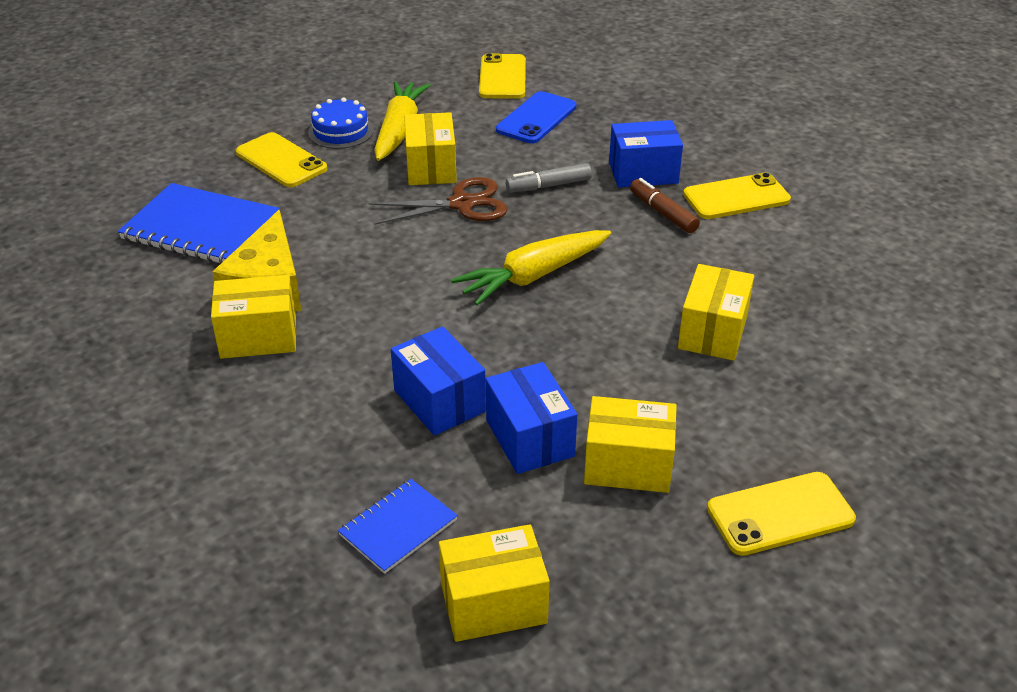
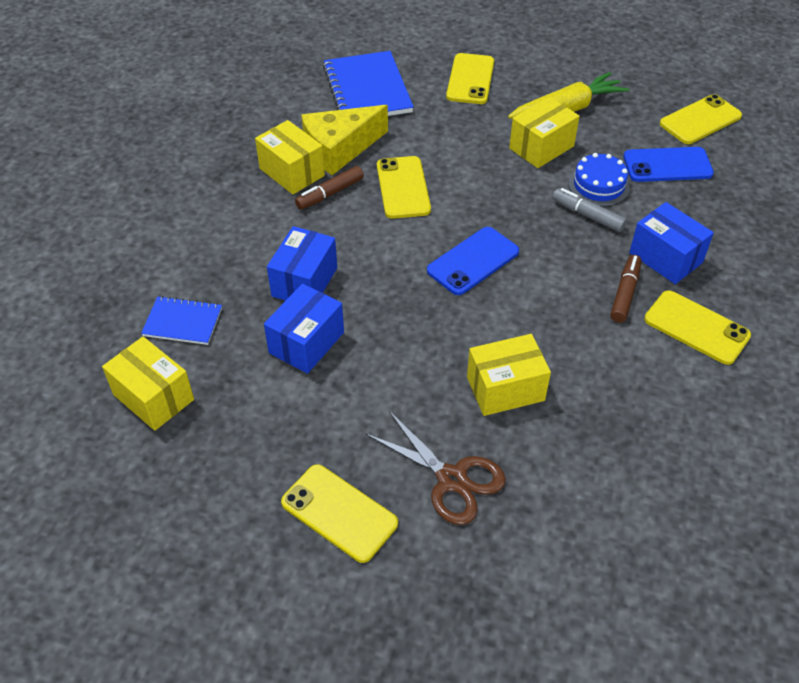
camera: 55 degrees right, 10 degrees up
blue cake [308,97,374,149] -> blue cake moved to [569,153,630,207]
brown scissors [369,177,508,225] -> brown scissors moved to [365,411,506,525]
yellow carrot [451,230,611,306] -> blue phone [427,227,519,295]
yellow box [584,396,677,493] -> none
none -> brown marker [295,166,364,209]
none -> yellow phone [377,156,431,219]

